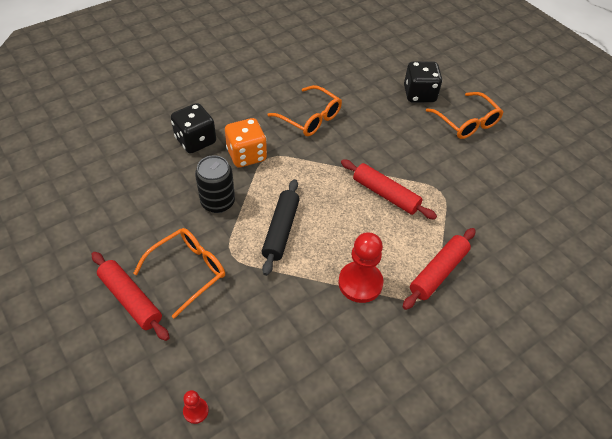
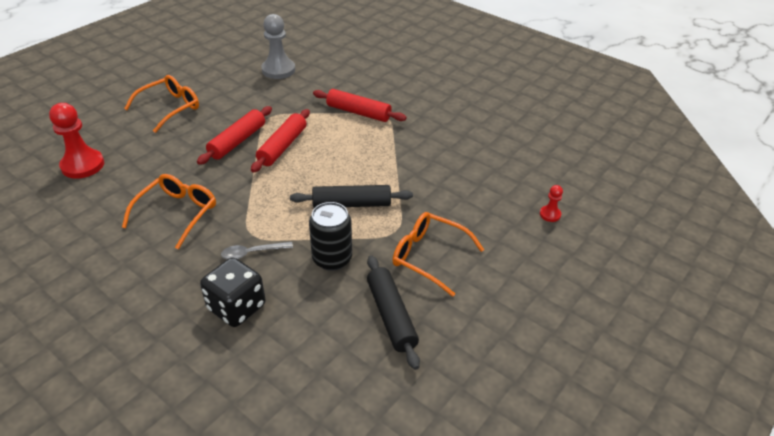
camera: 105 degrees left, 10 degrees down
red rolling pin [91,252,169,341] -> red rolling pin moved to [197,106,272,165]
orange dice [225,118,267,168] -> grey spoon [221,242,293,259]
red pawn [338,232,384,303] -> red pawn moved to [49,103,104,179]
black dice [404,61,442,102] -> none
none -> grey pawn [261,14,295,79]
none -> black rolling pin [367,255,420,370]

